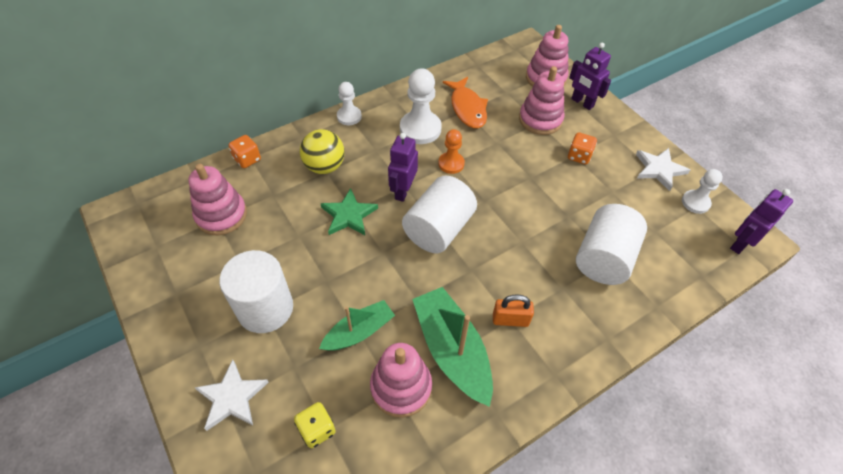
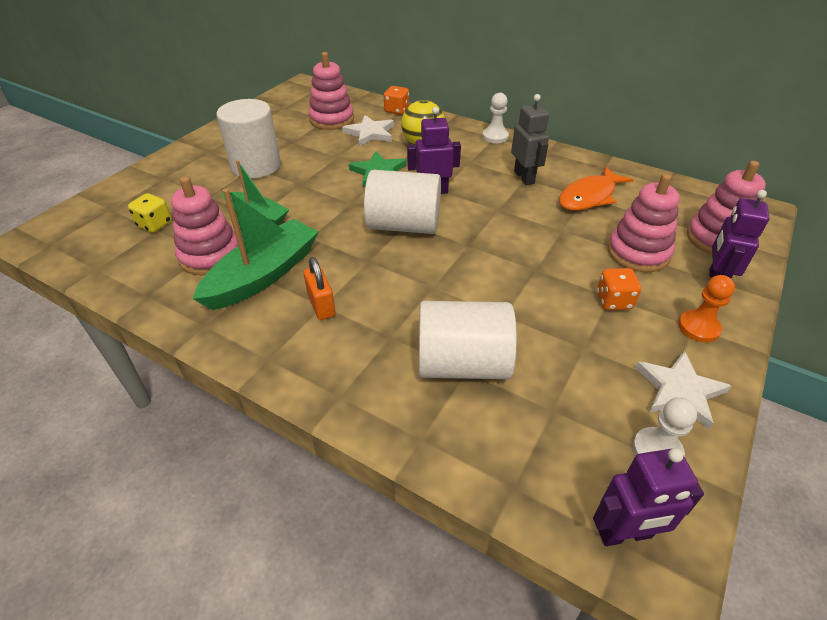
camera: 65 degrees right, 10 degrees down
white star [195,360,269,431] -> white star moved to [342,115,394,146]
white pawn [400,68,442,144] -> grey robot [511,94,549,185]
orange pawn [438,129,465,174] -> orange pawn moved to [678,275,735,343]
purple robot [730,189,793,254] -> purple robot turned 150 degrees clockwise [593,448,704,546]

